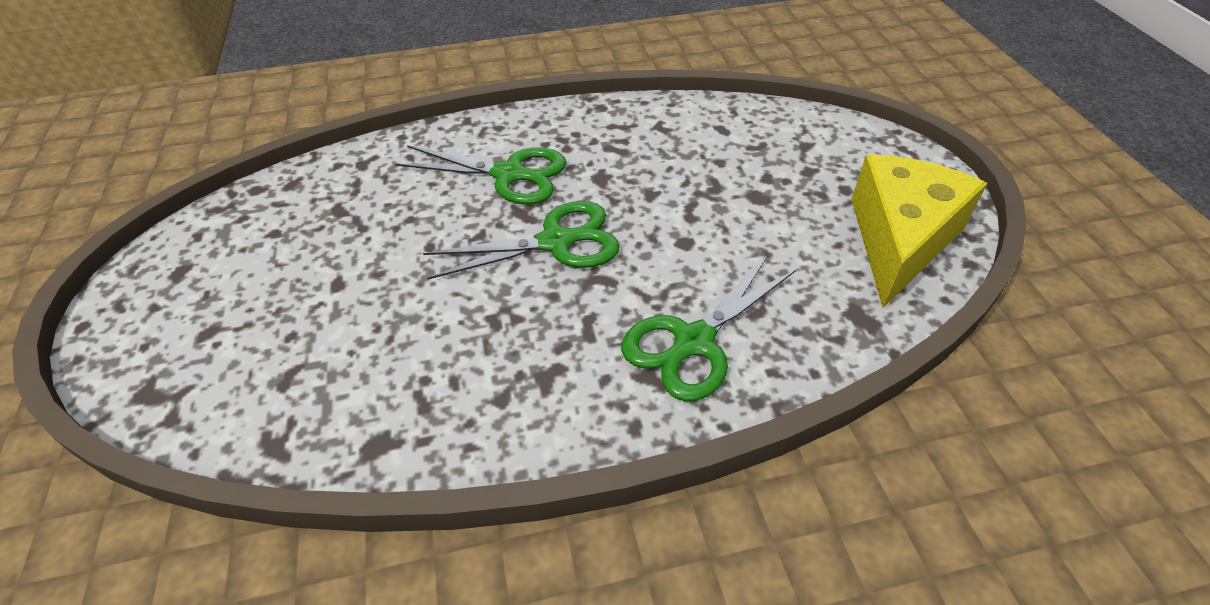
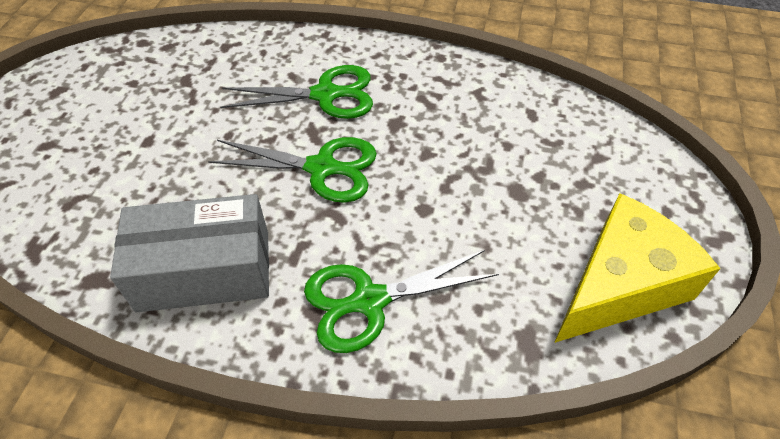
camera: 25 degrees right, 5 degrees up
green scissors [395,145,567,205] -> green scissors turned 45 degrees counterclockwise [220,65,373,119]
none -> grey box [110,194,269,312]

